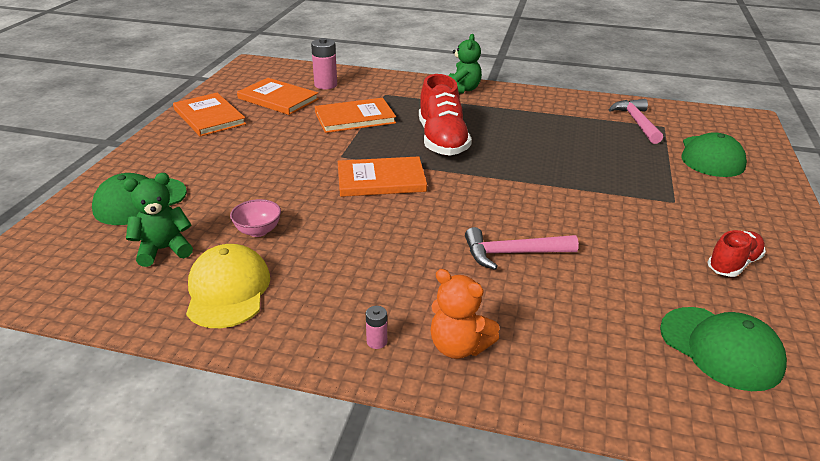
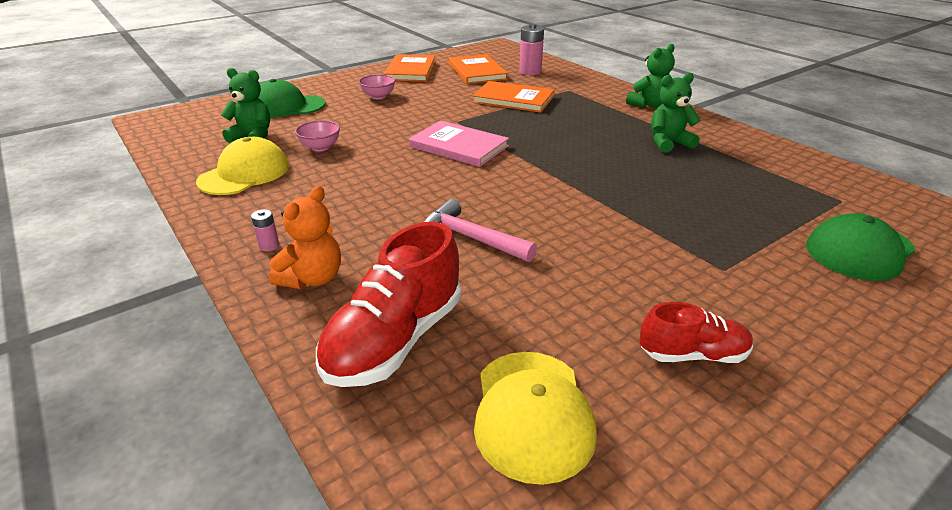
camera: 40 degrees right, 0 degrees up
orange book [338,156,427,197] -> pink book [409,120,509,167]
red shoe [419,74,472,156] -> red shoe moved to [316,222,461,387]
orange teddy bear [431,269,500,359] -> orange teddy bear turned 135 degrees counterclockwise [269,186,341,289]
pink hammer [608,99,663,144] -> none
green cap [660,307,787,391] -> yellow cap [474,352,597,485]
none -> pink bowl [359,75,395,99]
none -> green teddy bear [651,73,701,153]

